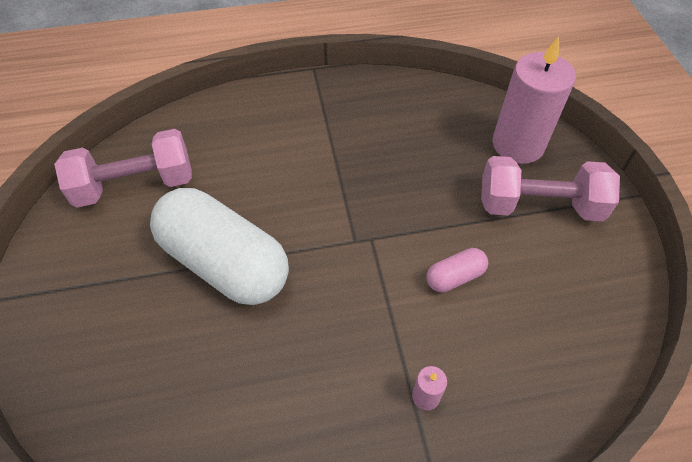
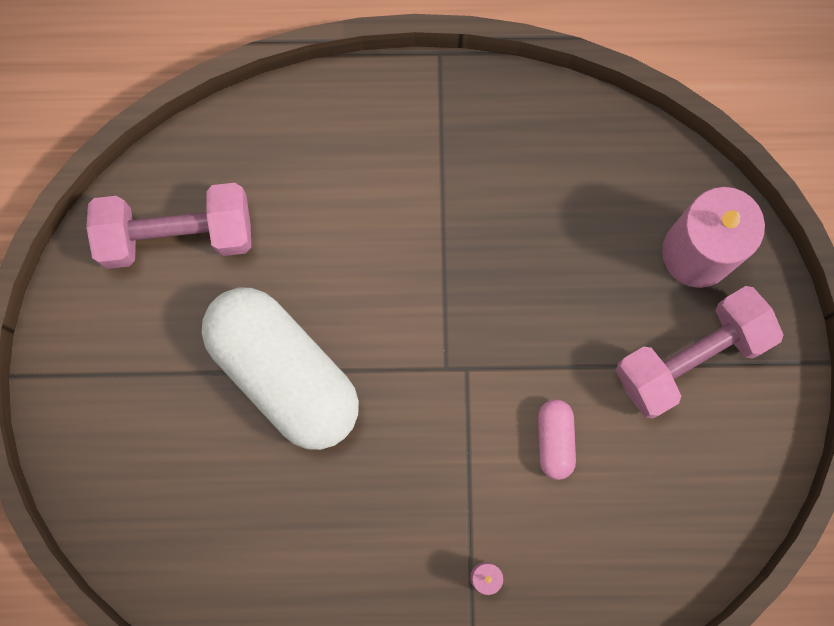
camera: 10 degrees right, 25 degrees up
pink capsule [426,248,488,292] -> pink capsule turned 75 degrees counterclockwise [538,399,576,480]
pink dumbbell [481,156,620,221] -> pink dumbbell turned 45 degrees counterclockwise [616,286,783,418]

